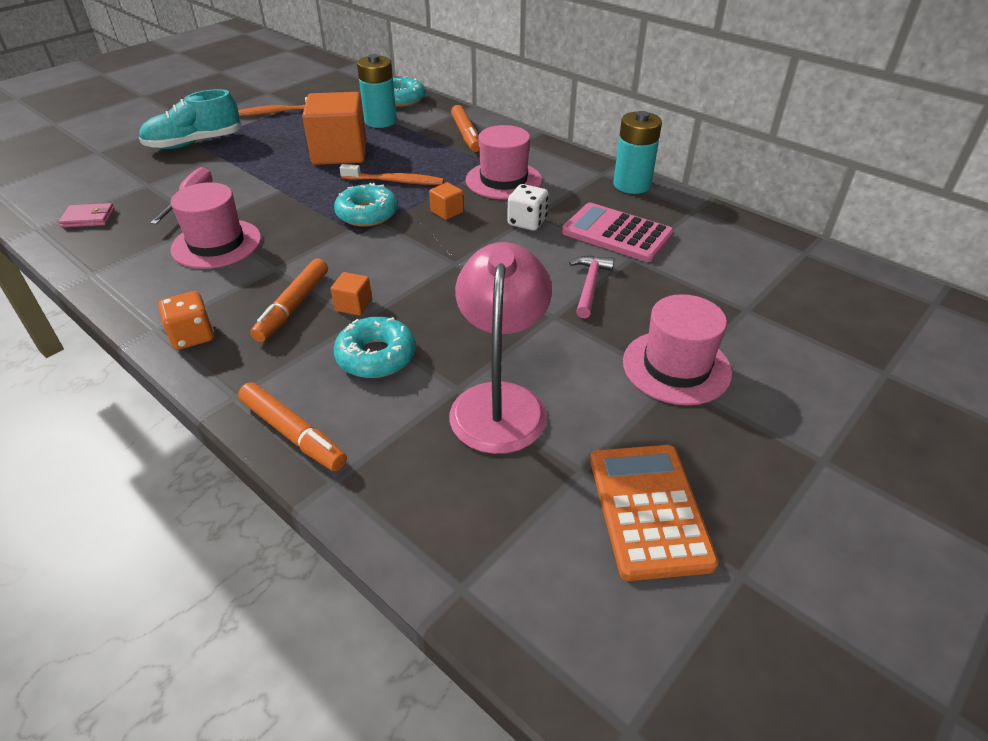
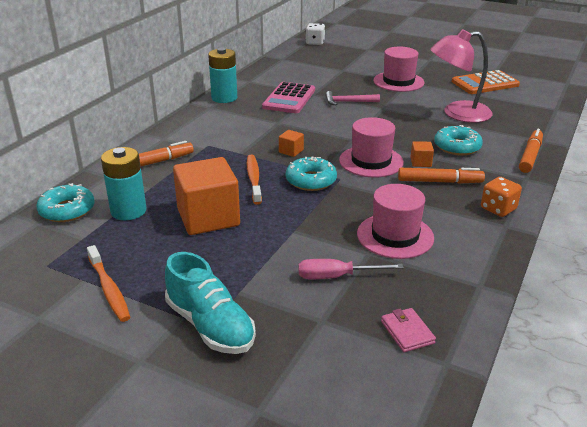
camera: 105 degrees left, 10 degrees down
pink hat [466,125,542,199] -> pink hat moved to [339,117,404,178]
white dice [507,184,549,231] -> white dice moved to [306,23,325,45]

